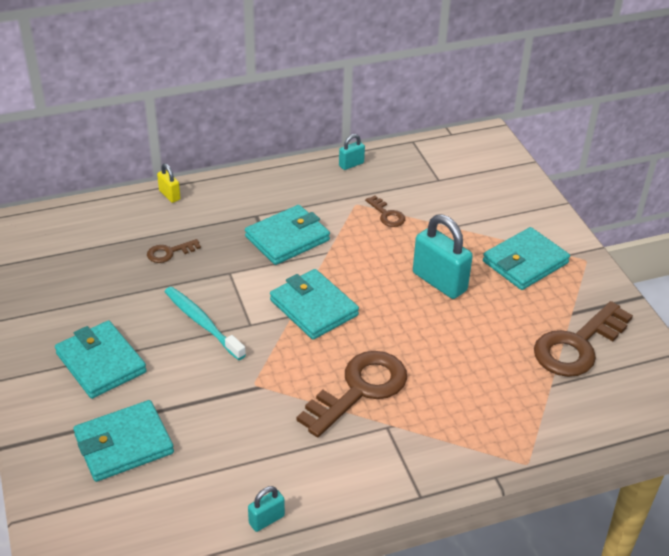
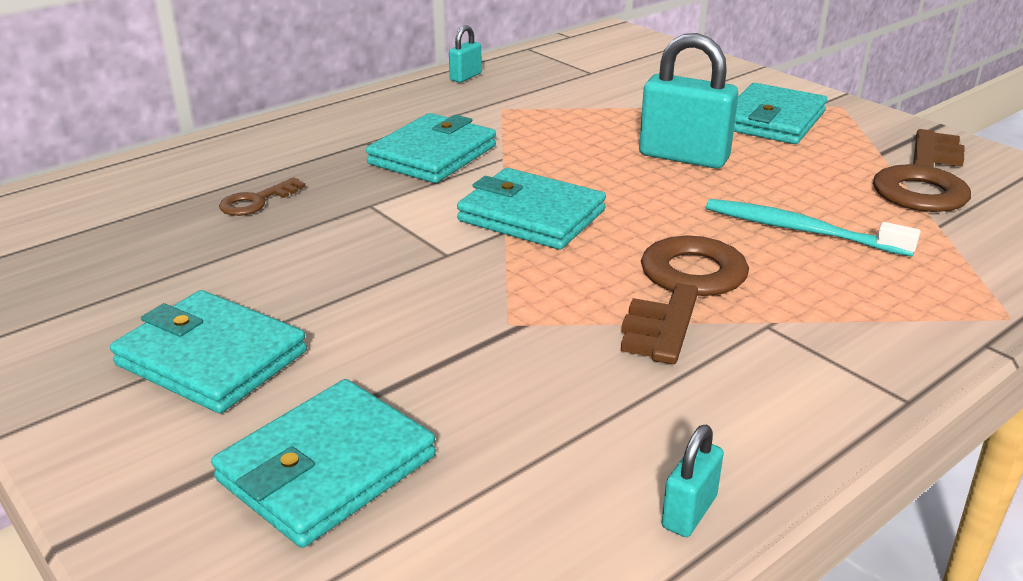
camera: 20 degrees left, 10 degrees down
yellow padlock [157,163,181,203] -> none
turquoise toothbrush [165,287,246,360] -> turquoise toothbrush moved to [706,199,921,257]
brown key [365,196,405,227] -> none

